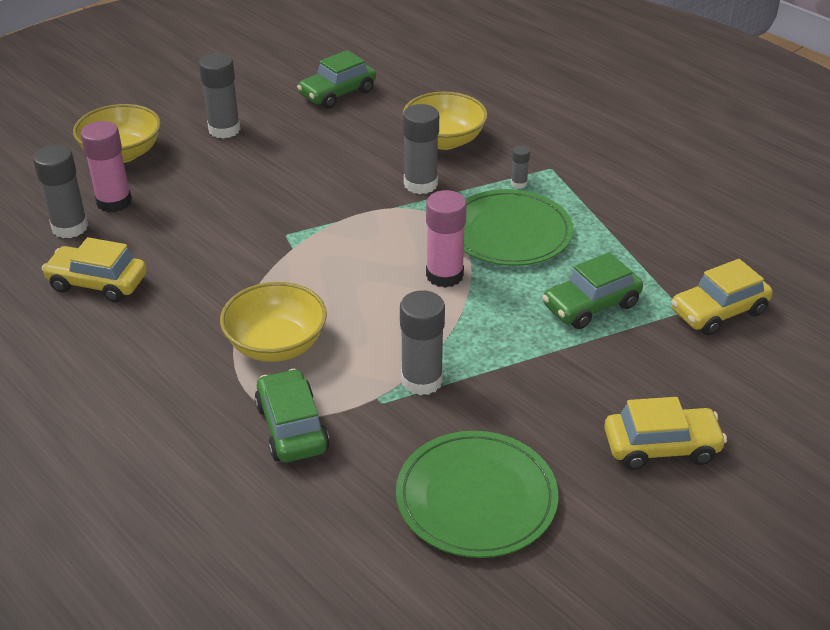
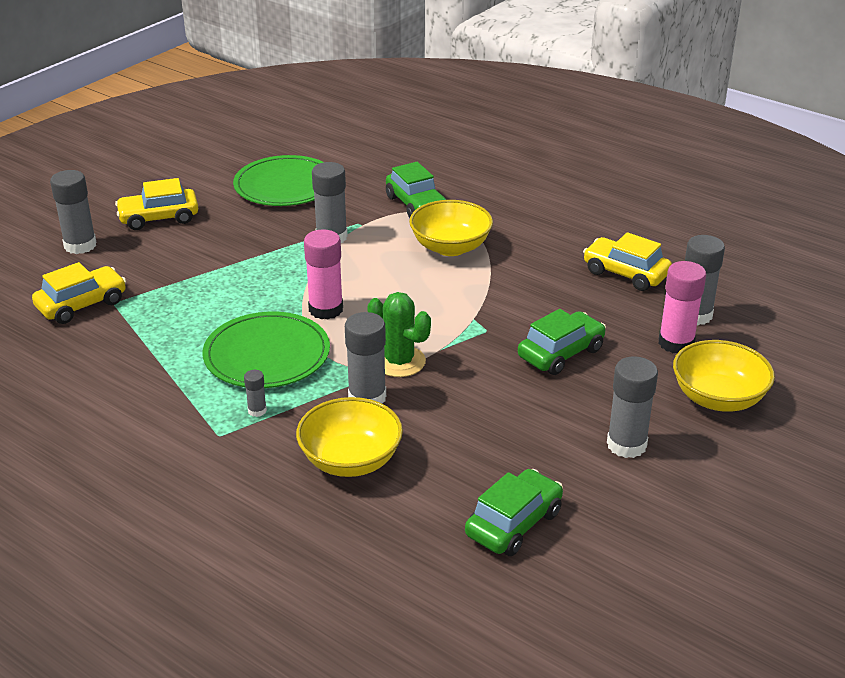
camera: 170 degrees right, 5 degrees down
yellow car [42,237,147,302] -> yellow car turned 150 degrees counterclockwise [583,232,672,291]
green car [542,252,643,329] -> green car moved to [518,309,606,375]
none -> grey glue stick [50,170,97,254]
none -> green cactus [367,292,431,377]

